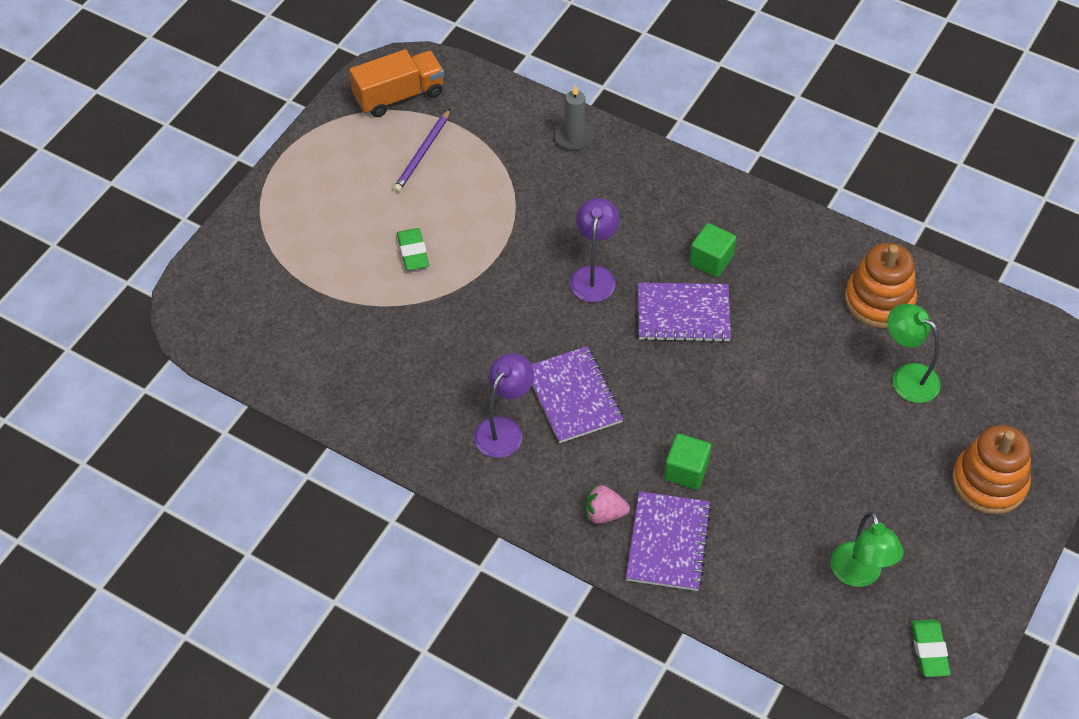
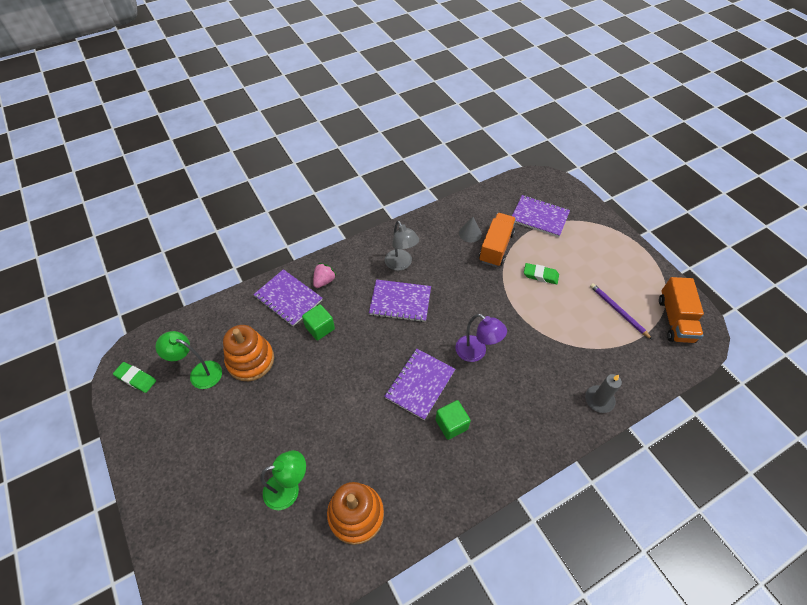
camera: 120 degrees right, 0 degrees up
purple lamp [474,353,534,458] -> grey lamp [385,221,419,271]
orange stacking toy [952,425,1031,514] -> orange stacking toy moved to [223,325,274,381]
none -> grey cone [459,217,482,243]
none -> orange truck [479,213,516,267]
none -> purple notebook [512,195,570,237]

